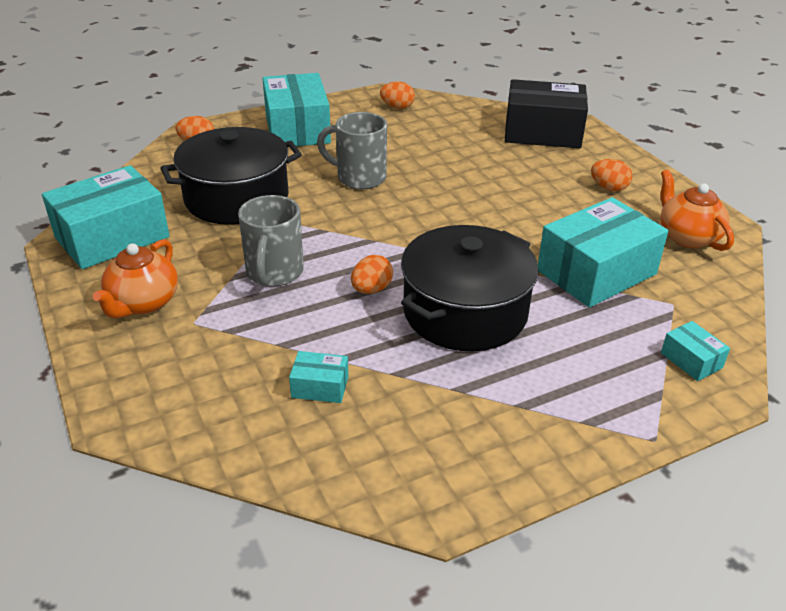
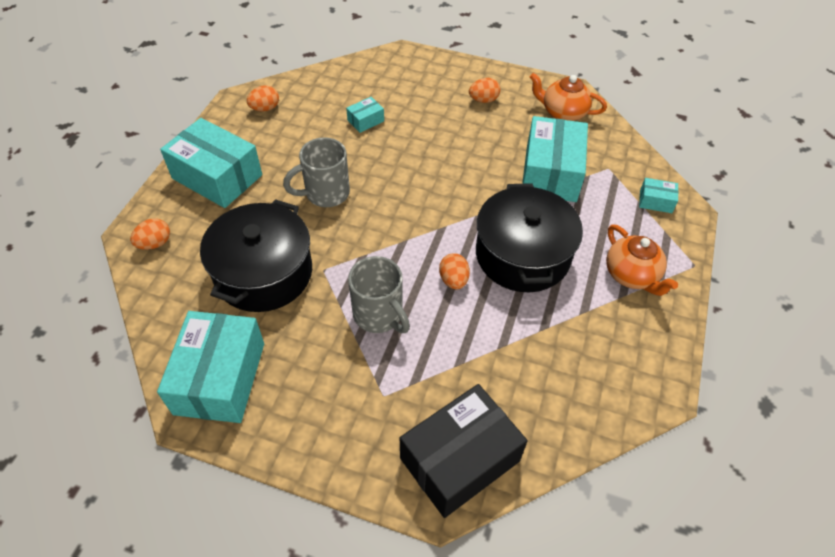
camera: 45 degrees left, 15 degrees up
orange teapot [93,239,178,318] -> orange teapot moved to [606,224,678,296]
turquoise box [289,351,348,403] -> turquoise box moved to [346,97,384,133]
black box [505,79,588,148] -> black box moved to [400,384,528,518]

